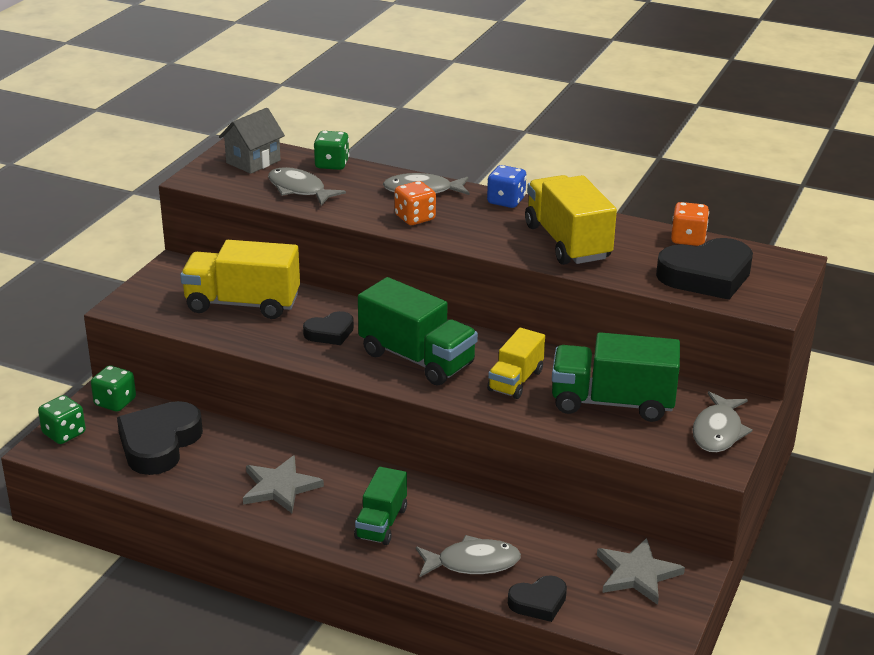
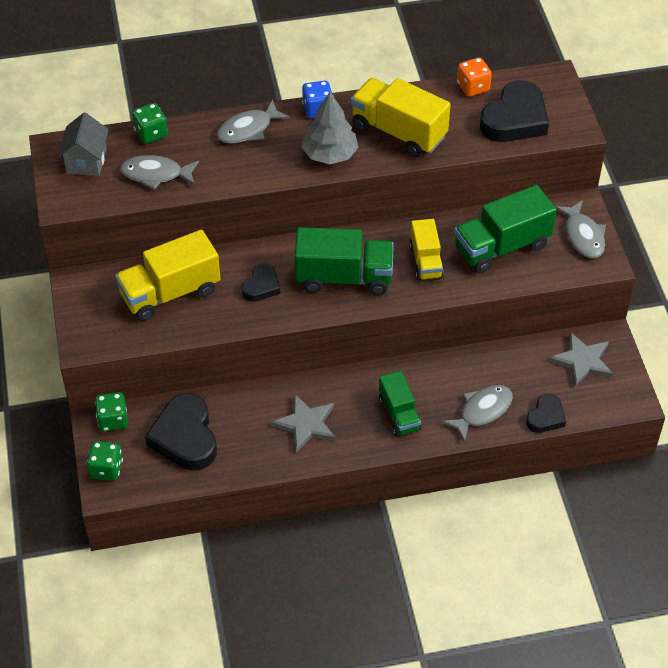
camera: 35 degrees left, 20 degrees up
orange dice [395,181,436,225] -> none
none -> grey tree [301,92,359,164]

